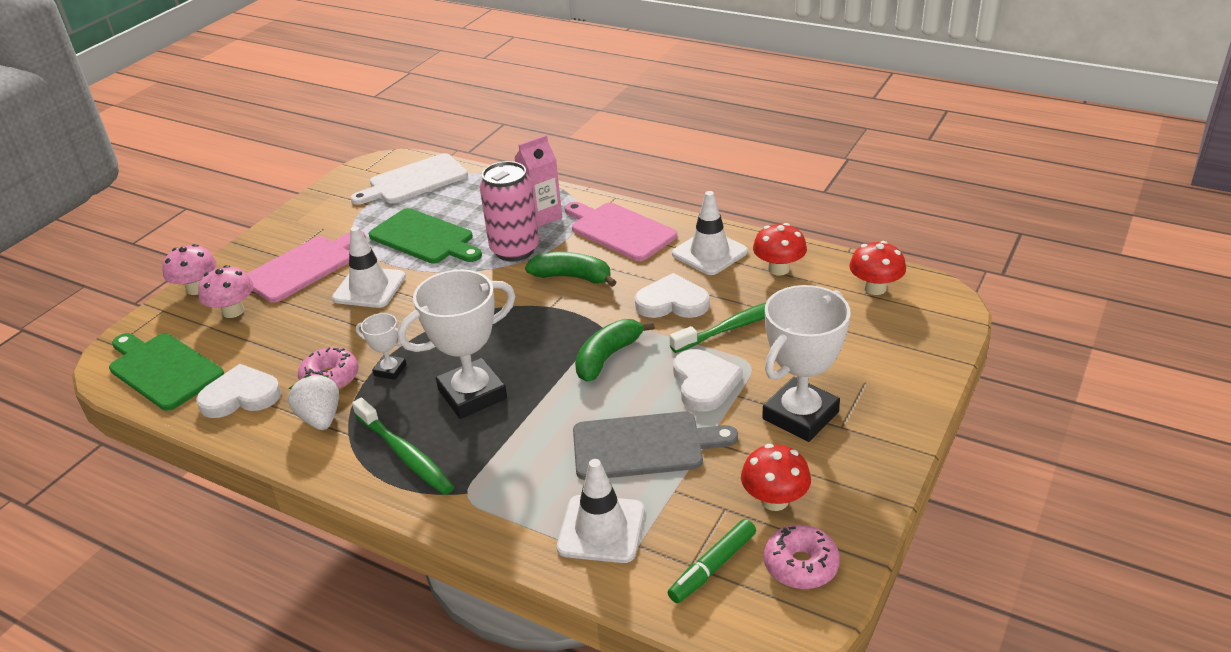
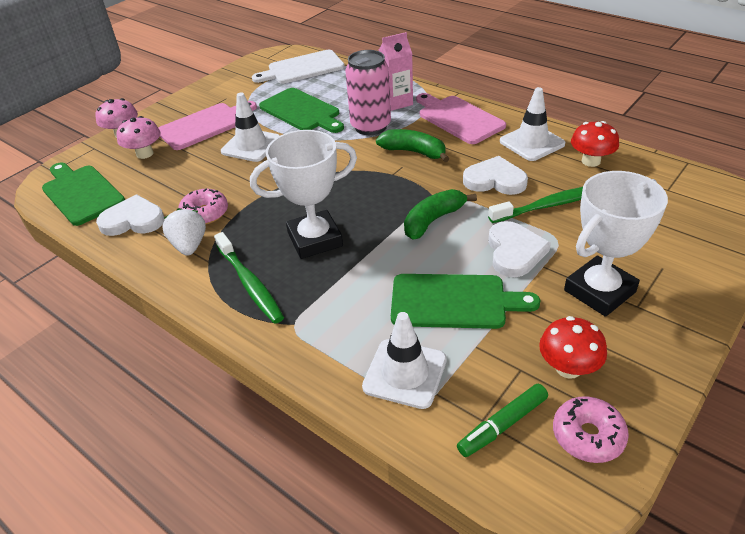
camera: 10 degrees right, 5 degrees up
white trophy [356,313,408,380] -> none
grey cutting board [573,411,738,480] -> green cutting board [391,274,540,329]
red mushroom [849,241,906,295] -> none

